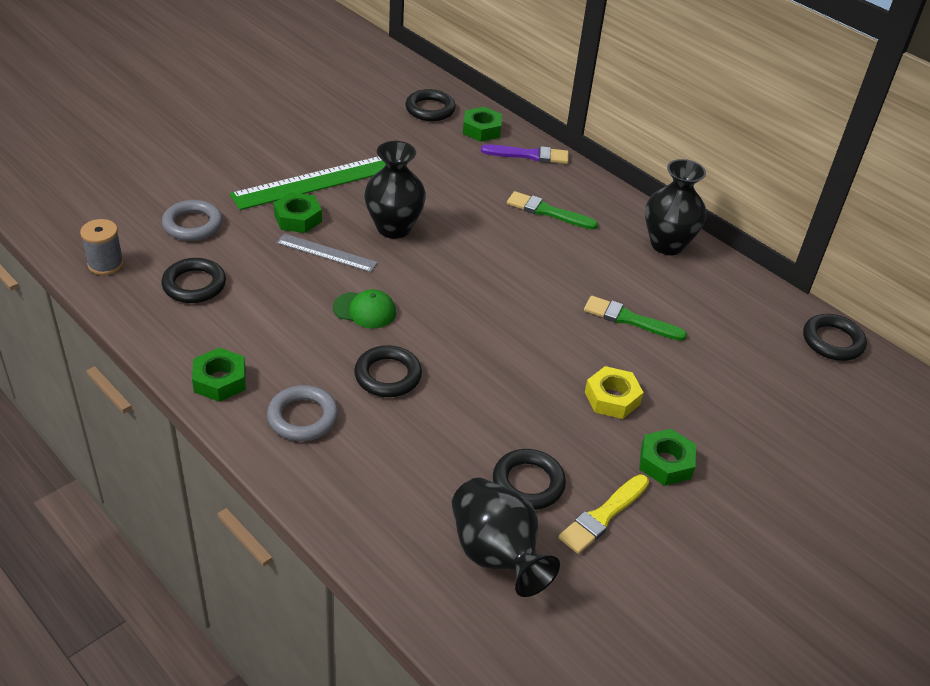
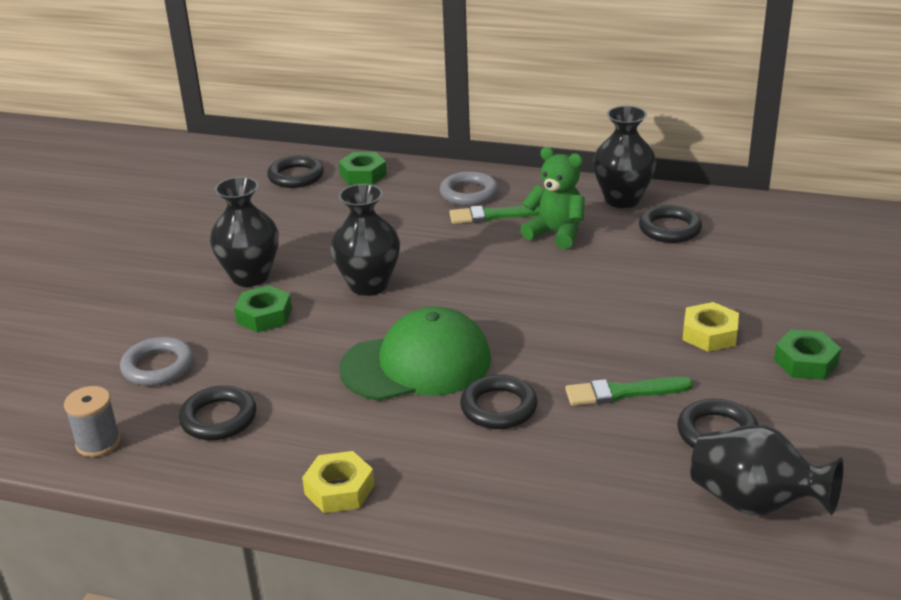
camera: 25 degrees left, 10 degrees down
green nut [192,348,246,402] -> yellow nut [302,451,374,513]
green ruler [230,156,386,210] -> black vase [210,177,279,287]
grey ring [267,385,338,441] -> grey ring moved to [440,171,498,206]
grey ruler [277,234,378,272] -> none
green cap [333,289,396,329] -> green cap [339,307,491,401], size x2.07
purple brush [481,144,569,164] -> none
yellow brush [558,474,649,554] -> none
green brush [584,296,687,341] -> green brush moved to [565,377,693,406]
black ring [803,314,867,361] -> black ring moved to [639,205,702,243]
none -> green teddy bear [520,147,585,249]

